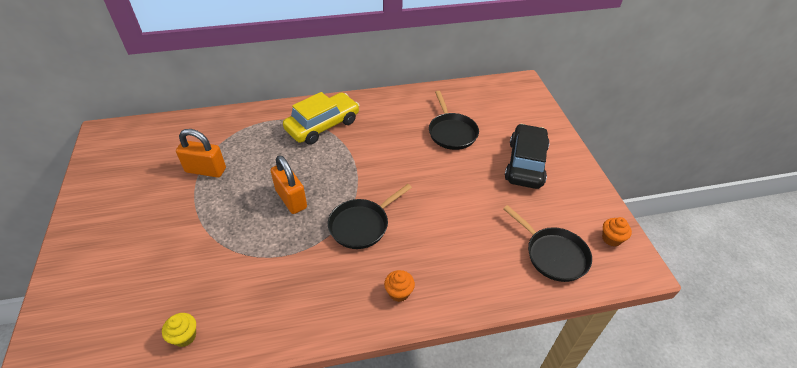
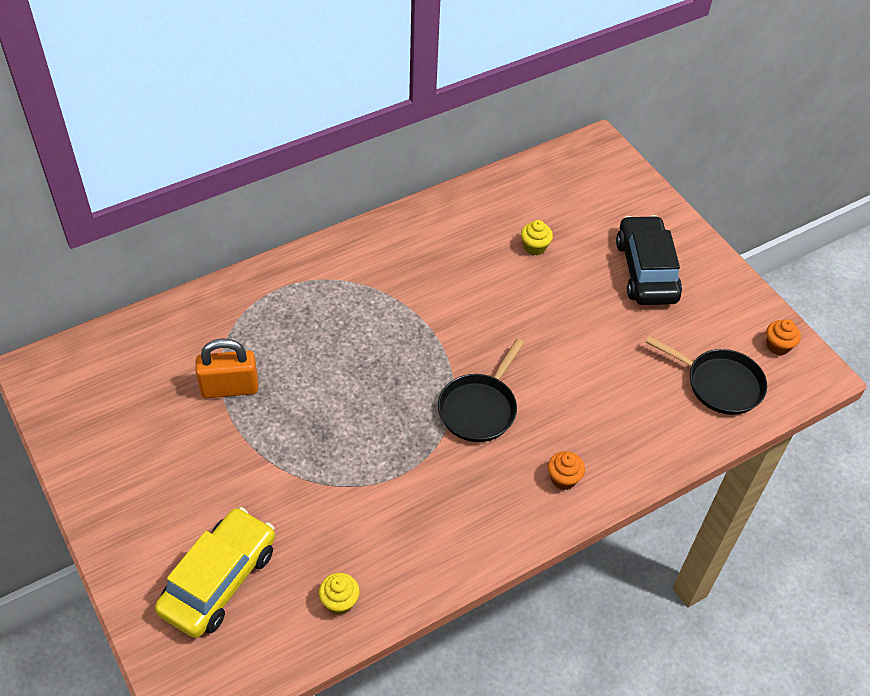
camera: 20 degrees left, 5 degrees up
orange padlock [271,155,307,214] -> none
yellow car [283,92,359,145] -> yellow car moved to [155,507,275,638]
black pan [429,91,479,150] -> yellow cupcake [521,220,553,256]

